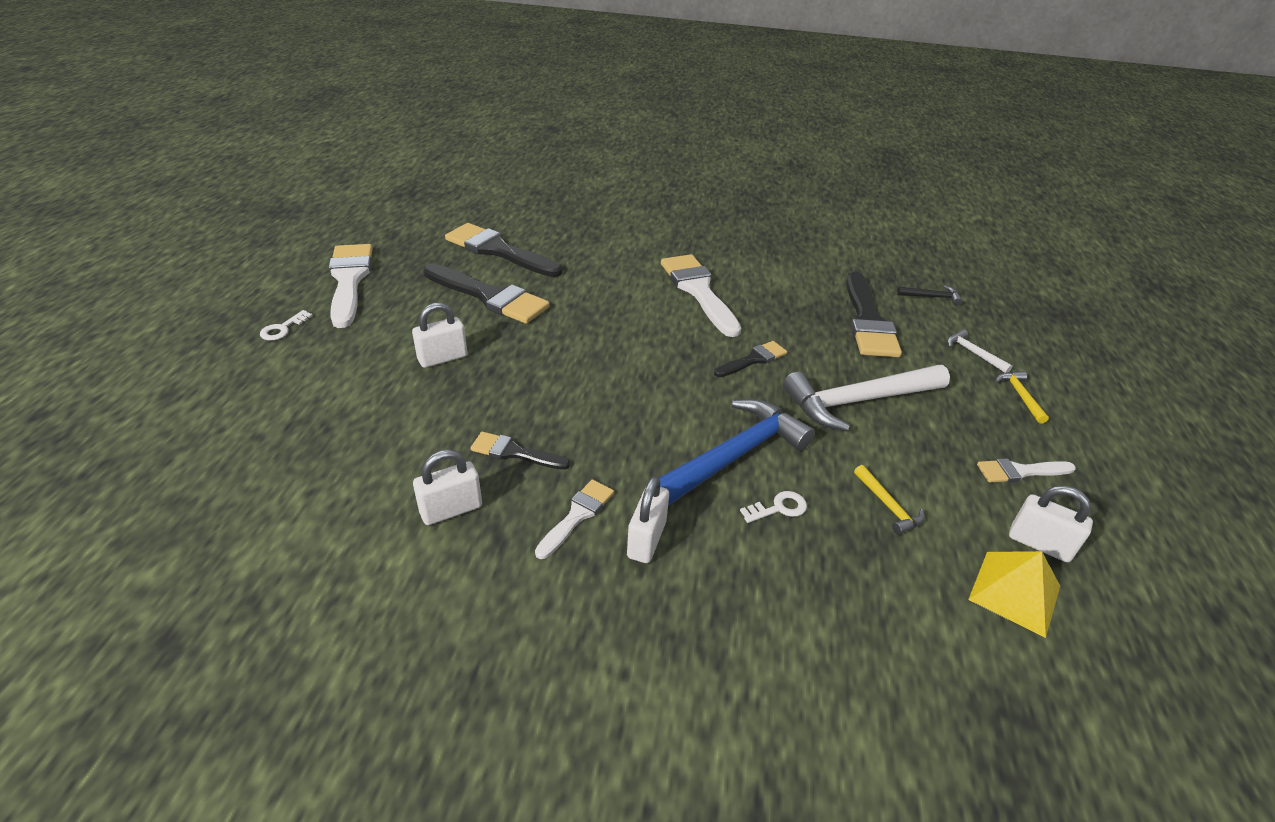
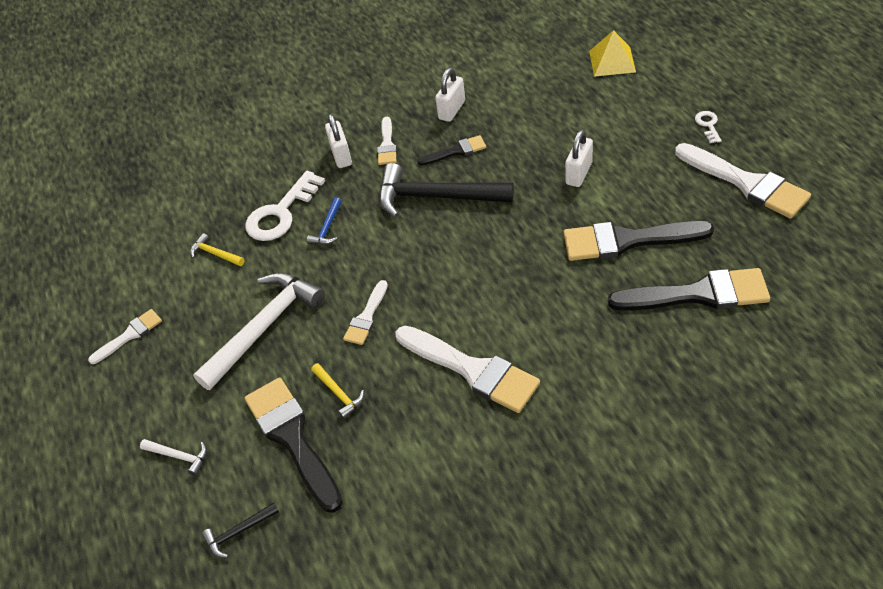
camera: 155 degrees right, 10 degrees up
blue hammer [659,399,815,506] -> blue hammer [307,197,341,245], size x0.44
black brush [714,341,787,377] -> white brush [343,280,388,345]
white key [740,491,807,523] -> white key [245,171,325,241], size x2.10
yellow pyramid [968,551,1060,638] -> yellow pyramid moved to [589,30,636,77]
yellow hammer [995,371,1049,424] -> yellow hammer moved to [311,363,364,419]
white padlock [1009,486,1093,562] -> none
none -> black hammer [379,163,514,218]

